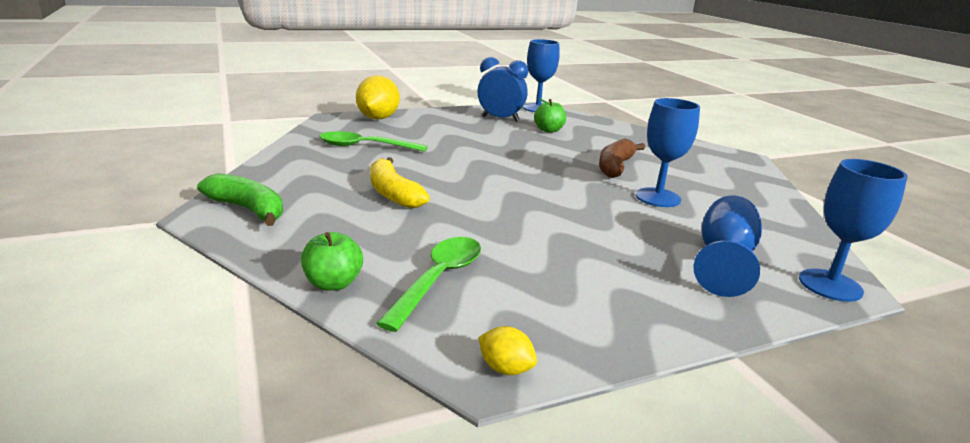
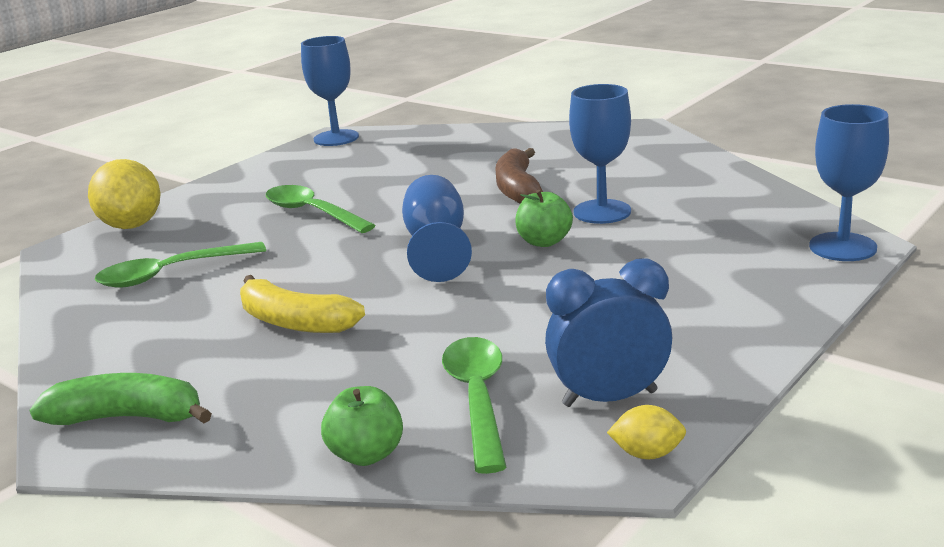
camera: 25 degrees left, 0 degrees up
blue clock [477,57,528,122] -> blue clock moved to [545,258,672,407]
green apple [534,98,566,133] -> green apple moved to [515,190,573,247]
blue goblet [694,196,762,297] -> blue goblet moved to [402,175,472,282]
none -> green spoon [266,185,376,233]

